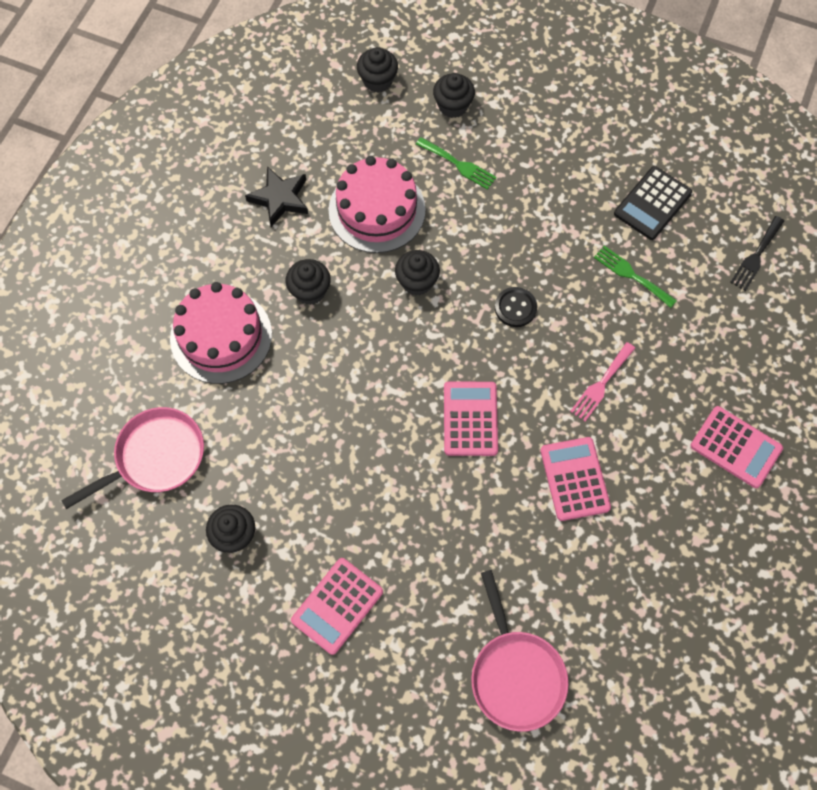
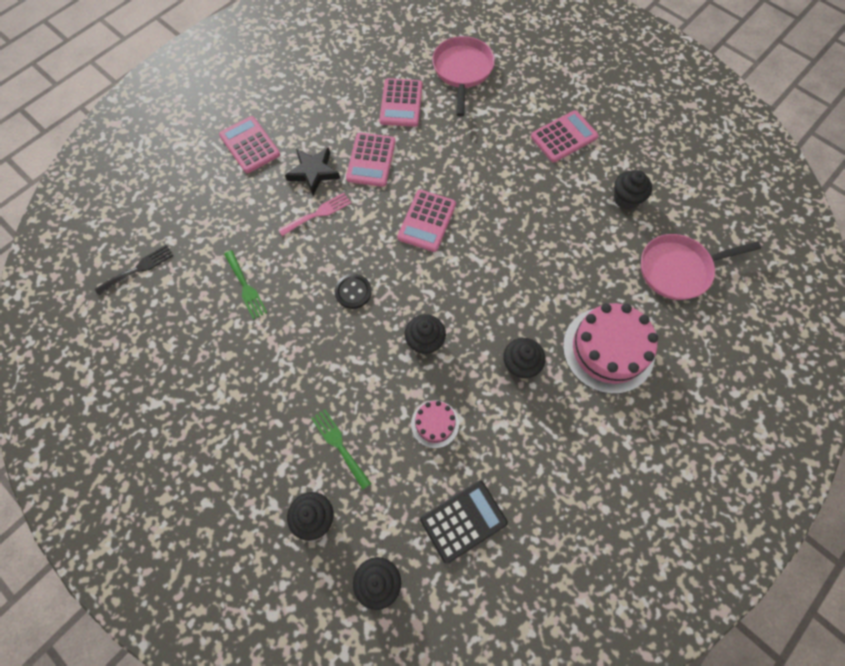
camera: 160 degrees left, 0 degrees up
black star [245,166,308,227] -> black star moved to [285,148,340,196]
pink cake [329,156,426,253] -> pink cake [411,400,459,448], size x0.50
black calculator [614,166,692,240] -> black calculator moved to [420,480,508,564]
none -> pink calculator [379,78,422,127]

